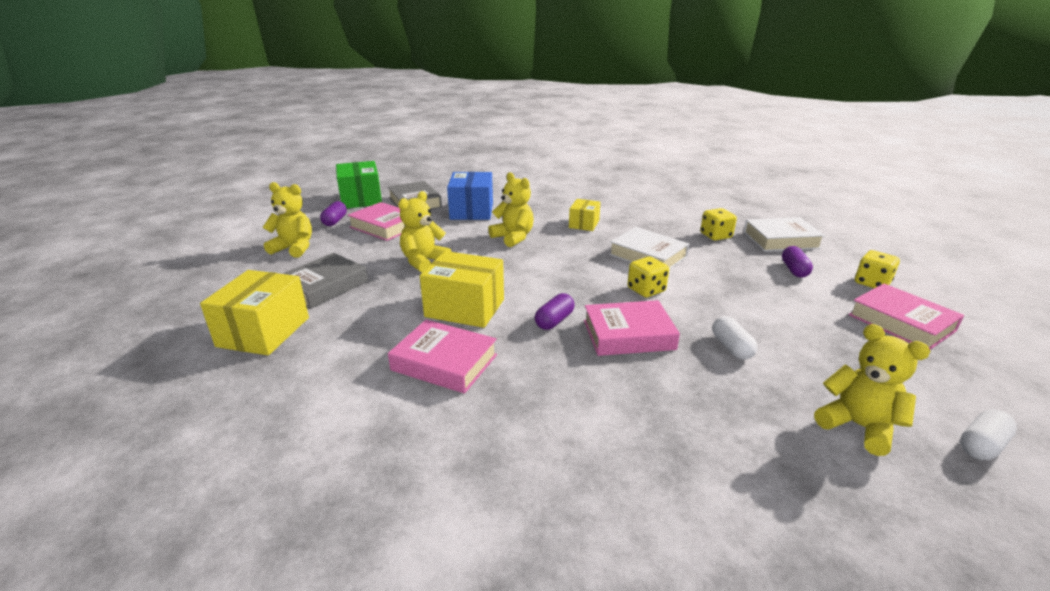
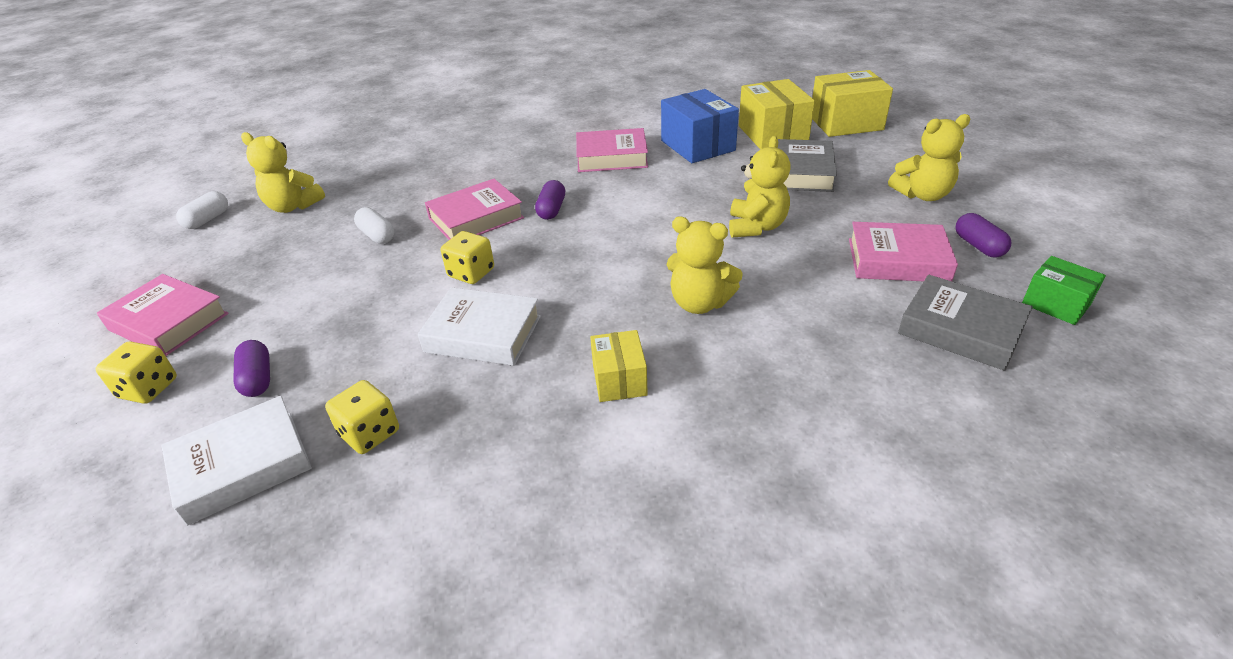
camera: 155 degrees right, 10 degrees up
green box [336,161,382,208] -> green box [1022,256,1106,325], size x0.59
yellow box [420,251,504,328] -> yellow box moved to [812,70,893,137]
blue box [447,172,493,220] -> blue box moved to [661,89,739,163]

